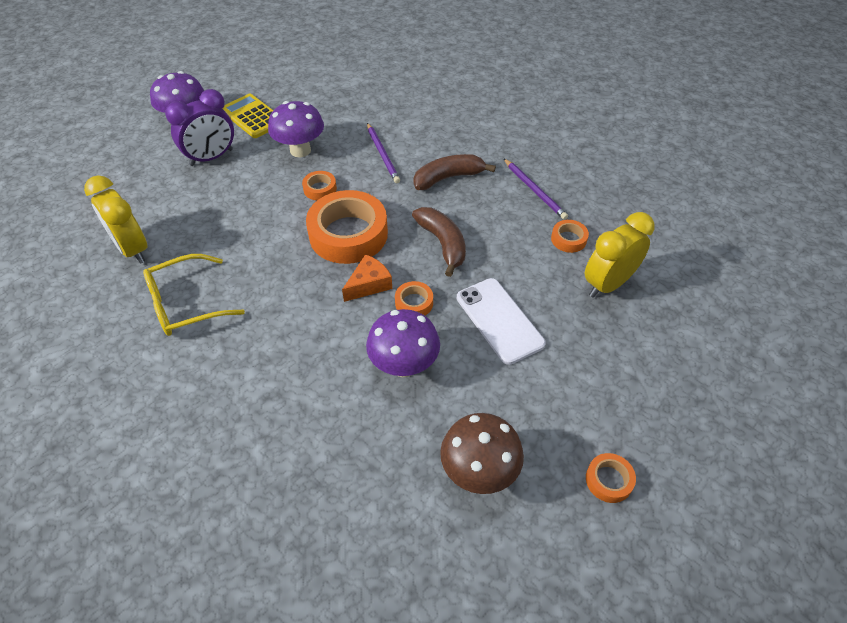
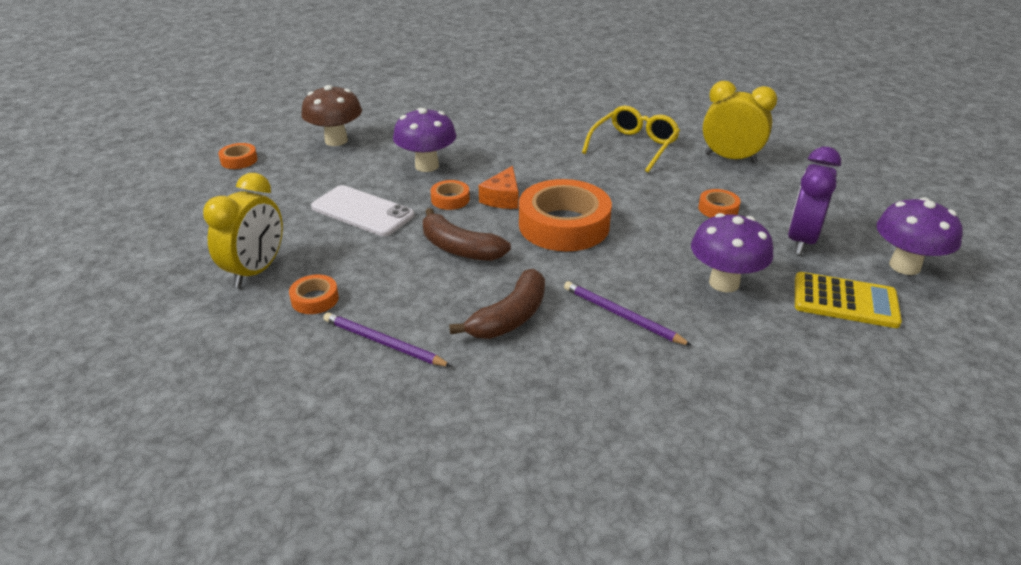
camera: 150 degrees right, 15 degrees down
orange tape [302,171,337,201] -> orange tape moved to [698,189,741,218]

